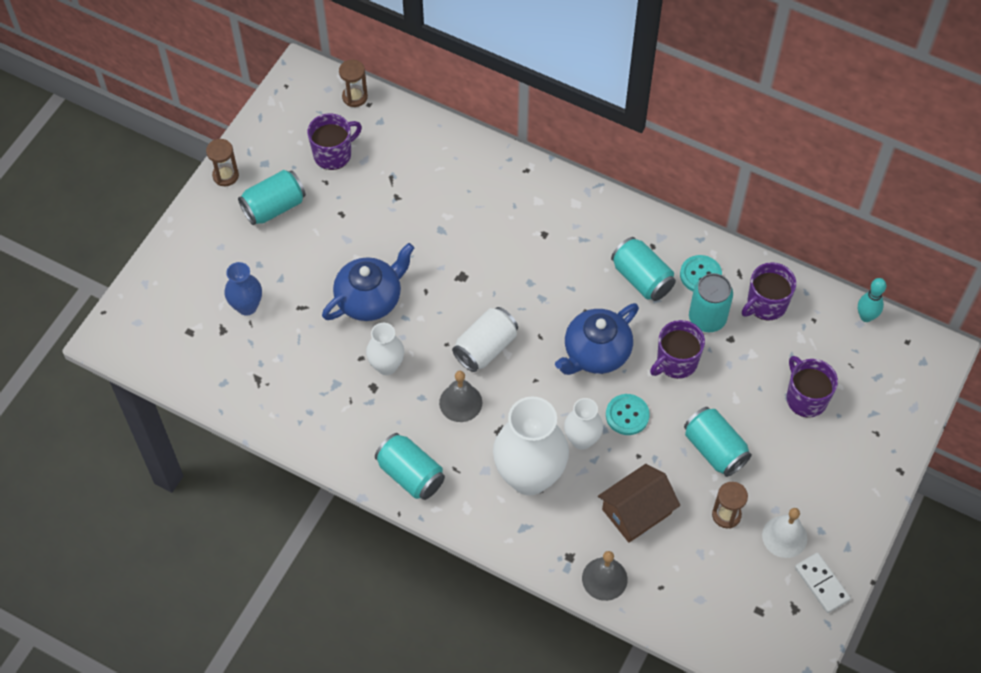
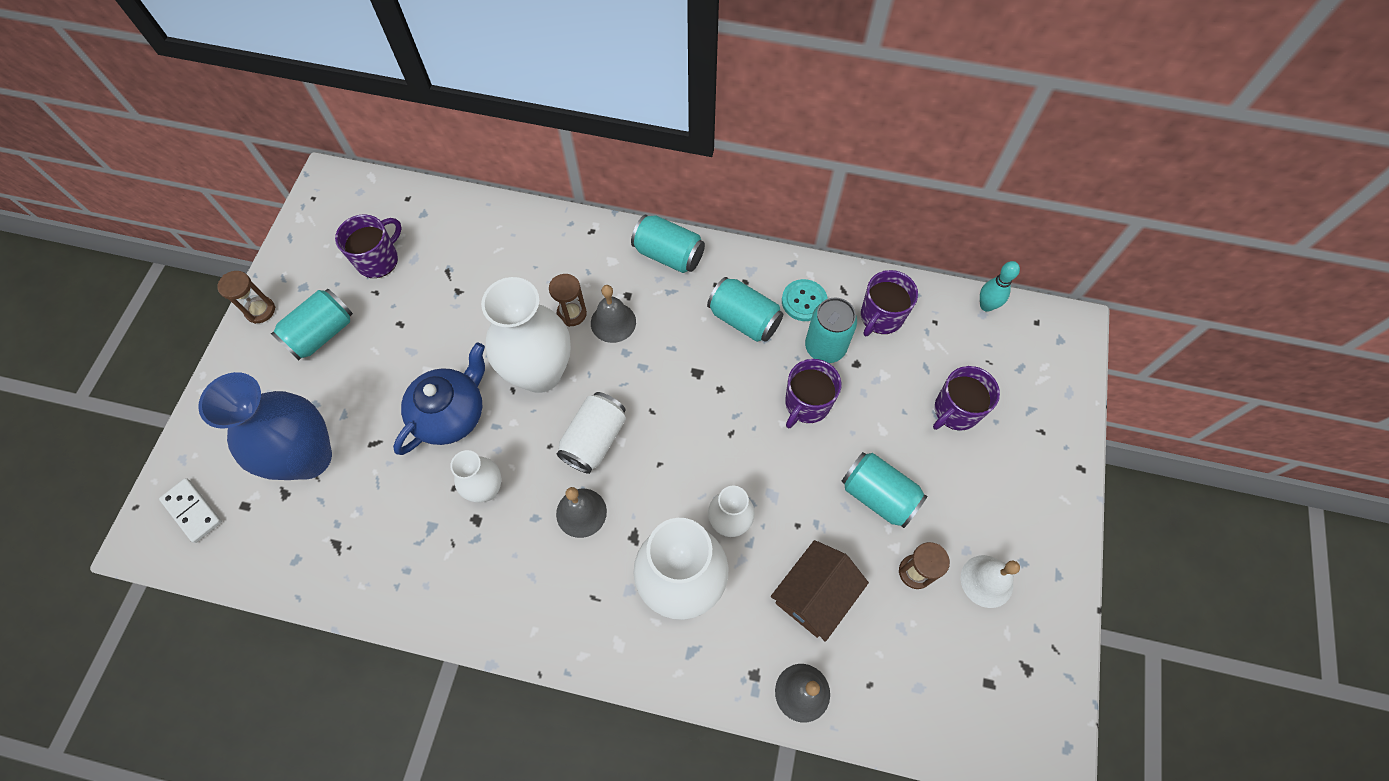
camera: 15 degrees left, 5 degrees up
blue vase [224,262,262,316] -> blue vase [198,372,332,480], size x1.89
brown hourglass [339,60,368,107] -> brown hourglass moved to [549,274,587,327]
turquoise can [375,433,445,500] -> turquoise can moved to [631,215,705,273]
blue teapot [555,303,639,375] -> none
turquoise button [606,394,650,435] -> none
purple mug [786,356,838,418] -> purple mug turned 90 degrees counterclockwise [933,366,1000,431]
white domino [795,553,851,613] -> white domino moved to [159,478,222,543]
none -> white vase [481,277,571,393]
none -> grey bell [591,285,636,343]

